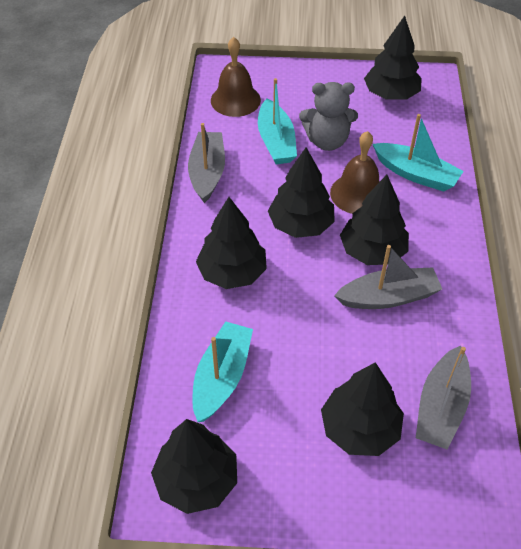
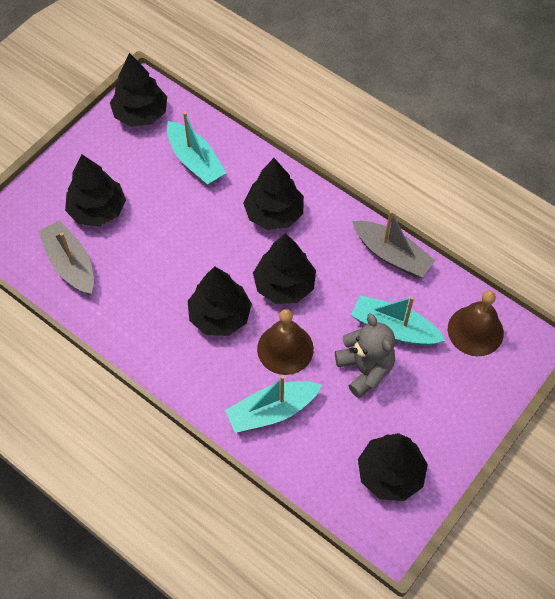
camera: 125 degrees right, 10 degrees up
grey teddy bear [299,82,358,151] -> grey teddy bear turned 120 degrees clockwise [335,313,395,398]
grey boat [334,245,442,309] -> none

